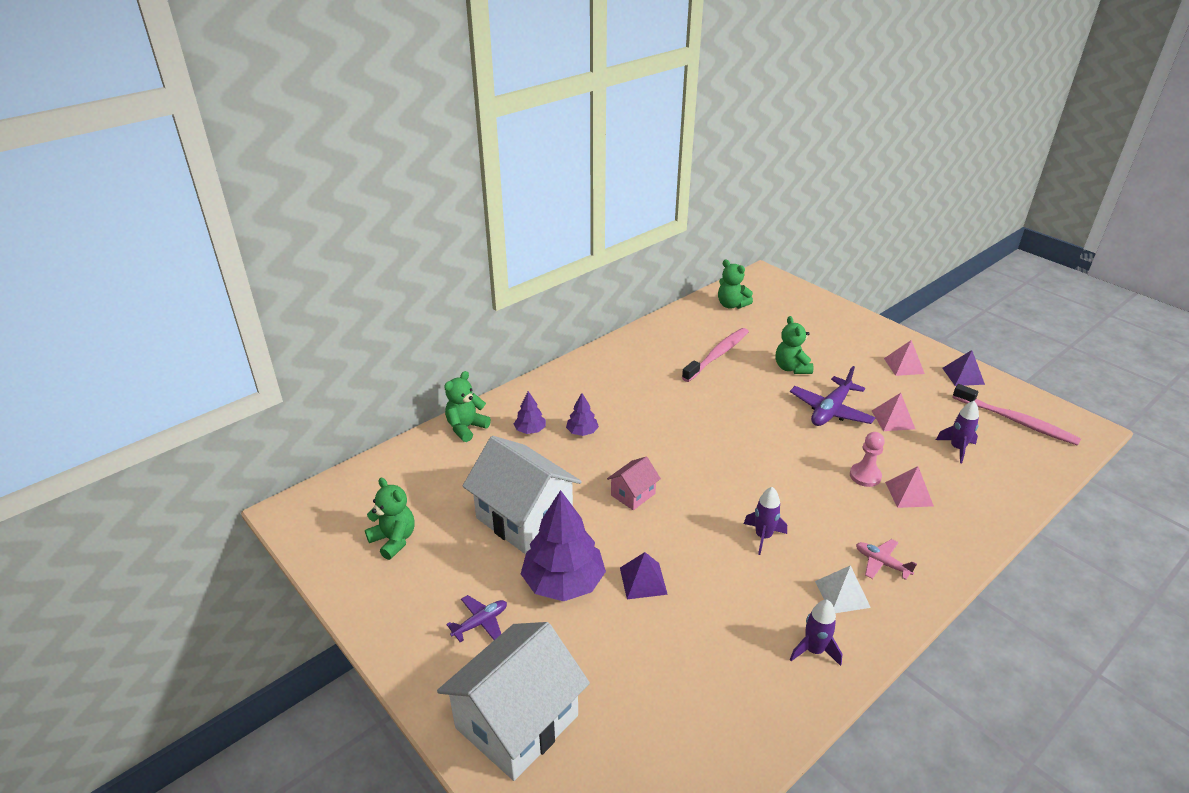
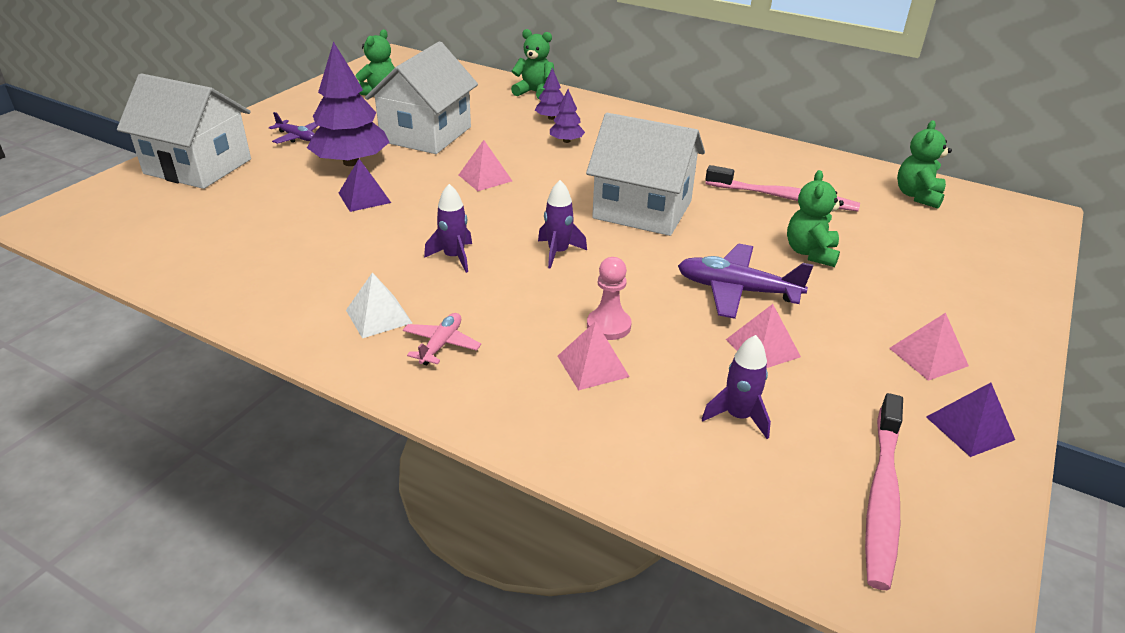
camera: 70 degrees right, 0 degrees up
pink house [607,456,661,510] -> pink pyramid [459,140,512,191]
green teddy bear [776,316,814,374] -> green teddy bear turned 45 degrees counterclockwise [787,170,844,267]
purple rocket [790,600,842,666] -> purple rocket moved to [538,180,587,269]
none -> white house [586,113,705,236]

